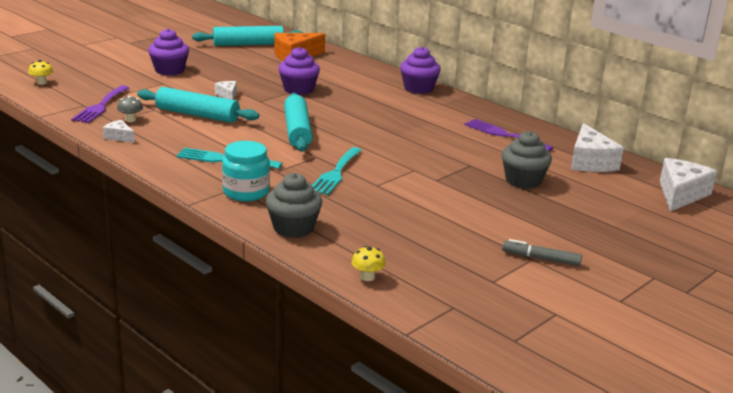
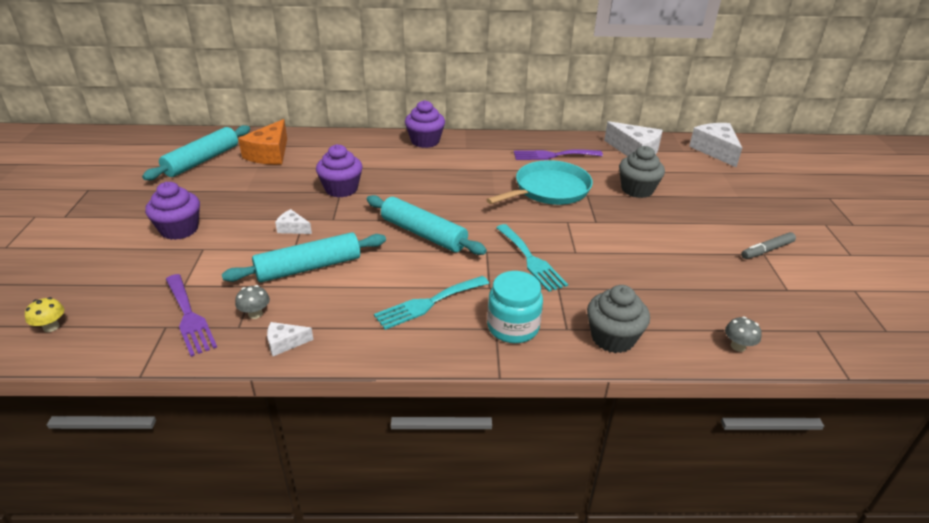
camera: 45 degrees left, 10 degrees up
yellow mushroom [352,246,385,281] -> grey mushroom [725,317,762,352]
none -> turquoise pan [486,160,593,205]

